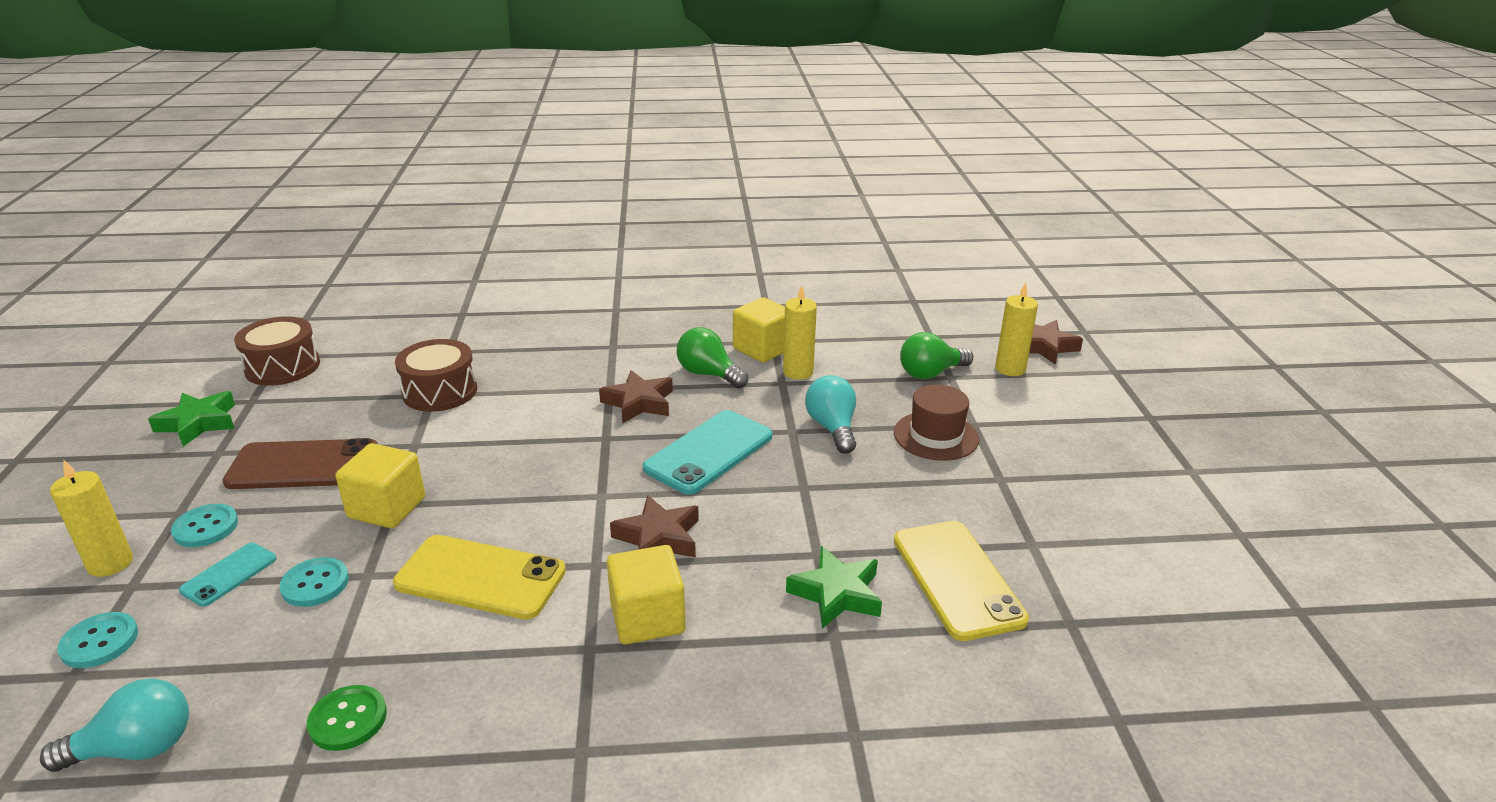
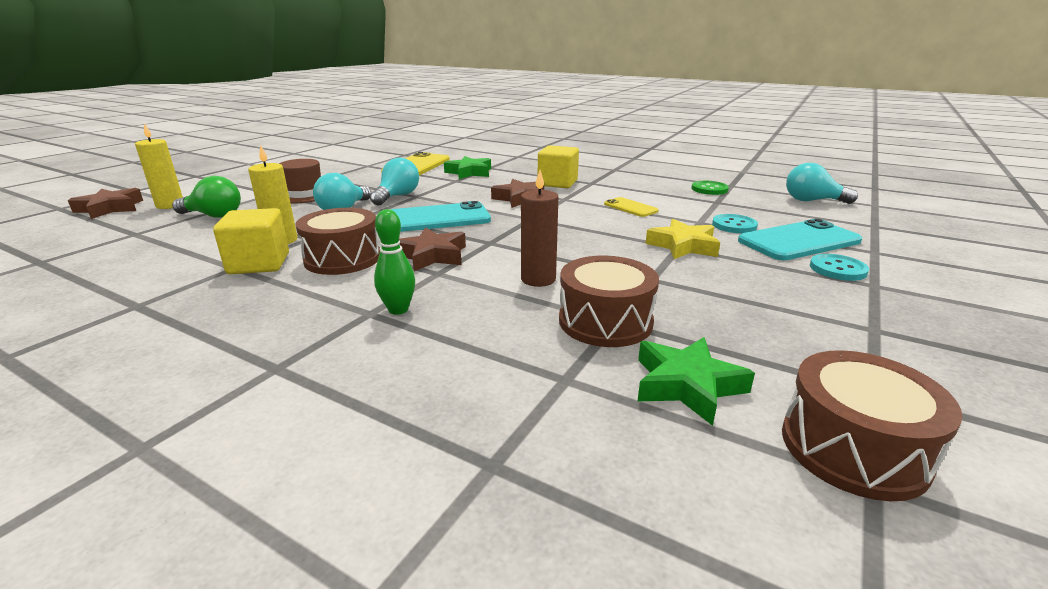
camera: 145 degrees left, 5 degrees down
yellow candle [50,459,133,577] -> none
turquoise button [57,612,138,668] -> none
green star [148,391,235,447] -> green star moved to [638,337,755,426]
turquoise phone [179,543,276,607] -> turquoise phone [738,219,862,261], size x1.87
brown phone [222,438,378,489] -> none
yellow cube [335,443,425,528] -> yellow star [645,219,720,259]
yellow phone [393,535,566,619] -> yellow phone [604,197,659,217], size x0.54
green light bulb [676,327,748,388] -> brown drum [295,208,380,275]
none -> turquoise light bulb [370,158,419,205]
none -> green bowling pin [374,209,415,315]
none -> brown candle [521,170,558,287]

